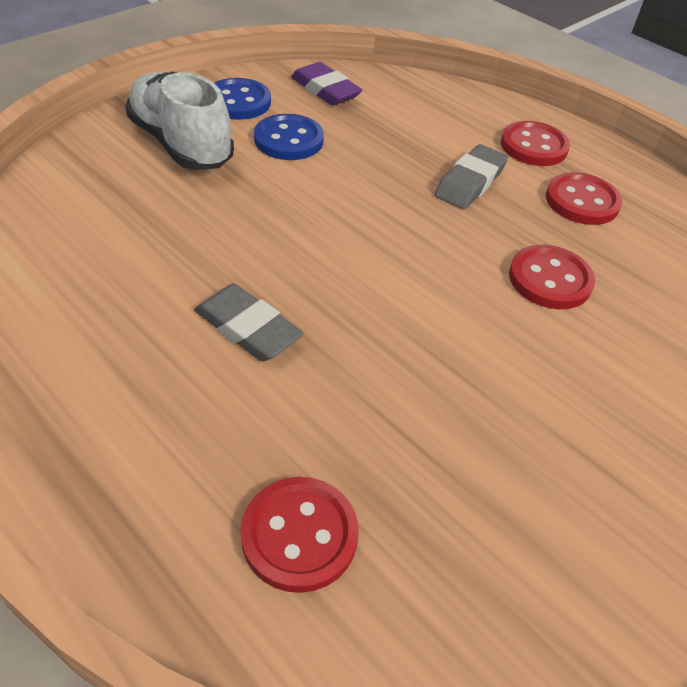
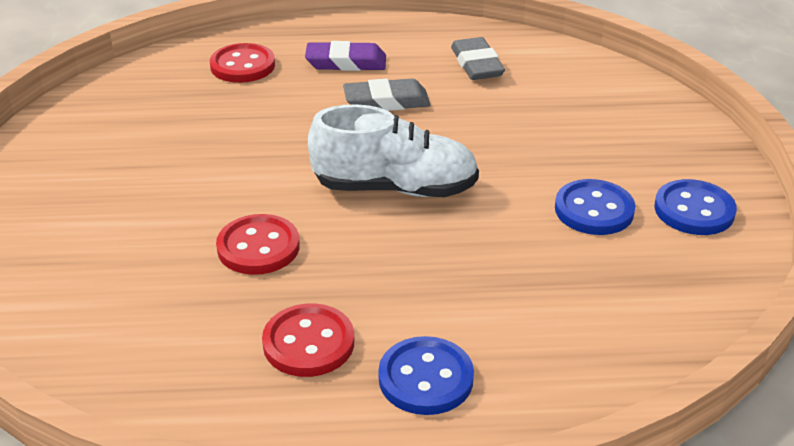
camera: 135 degrees right, 10 degrees down
white shoe [125,72,234,170] -> white shoe moved to [308,104,479,197]
purple eraser [291,62,362,106] -> purple eraser moved to [305,41,386,71]
grey eraser [435,144,508,209] -> grey eraser moved to [451,37,505,80]
red button [501,121,570,166] -> blue button [378,336,474,415]

